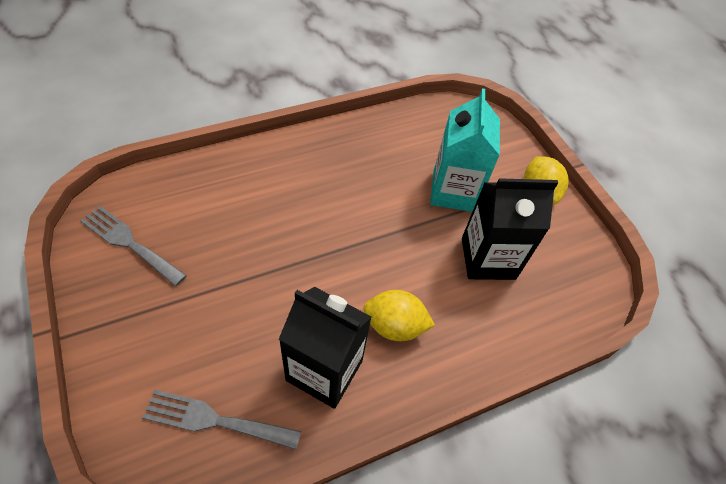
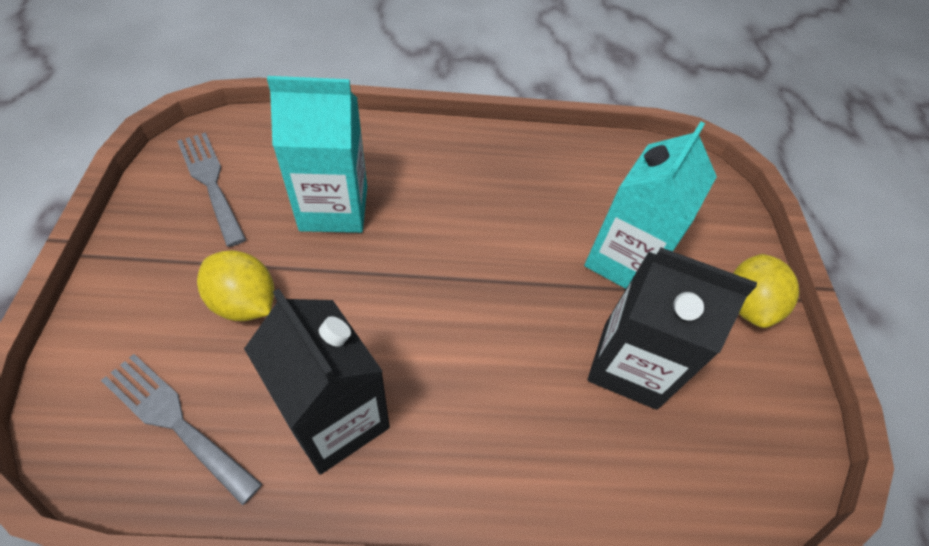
camera: 25 degrees right, 0 degrees up
yellow lemon [363,290,435,341] -> yellow lemon moved to [197,250,274,321]
none -> turquoise carton [267,76,367,233]

